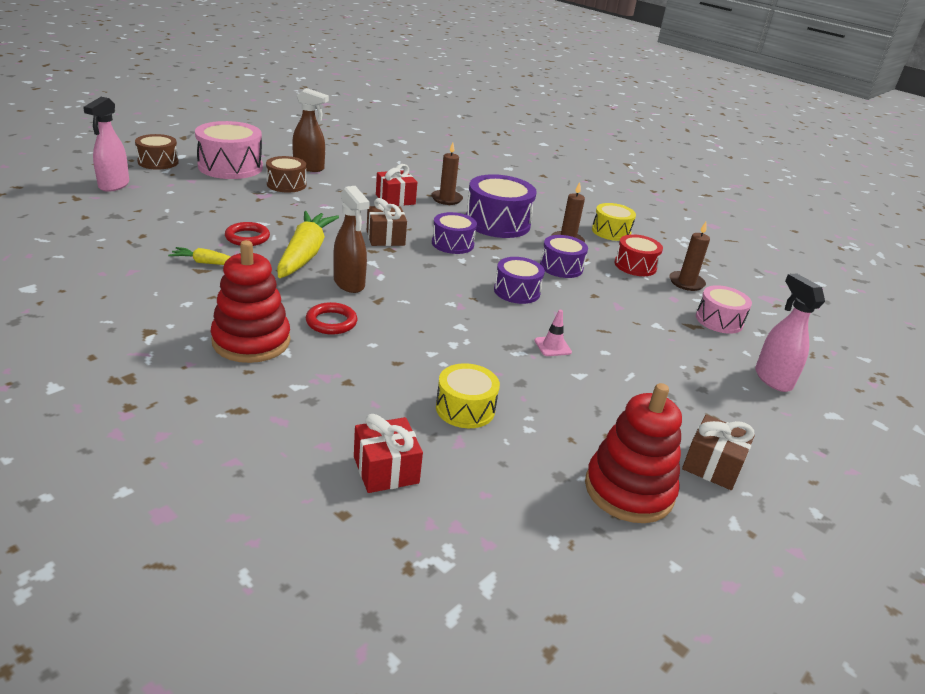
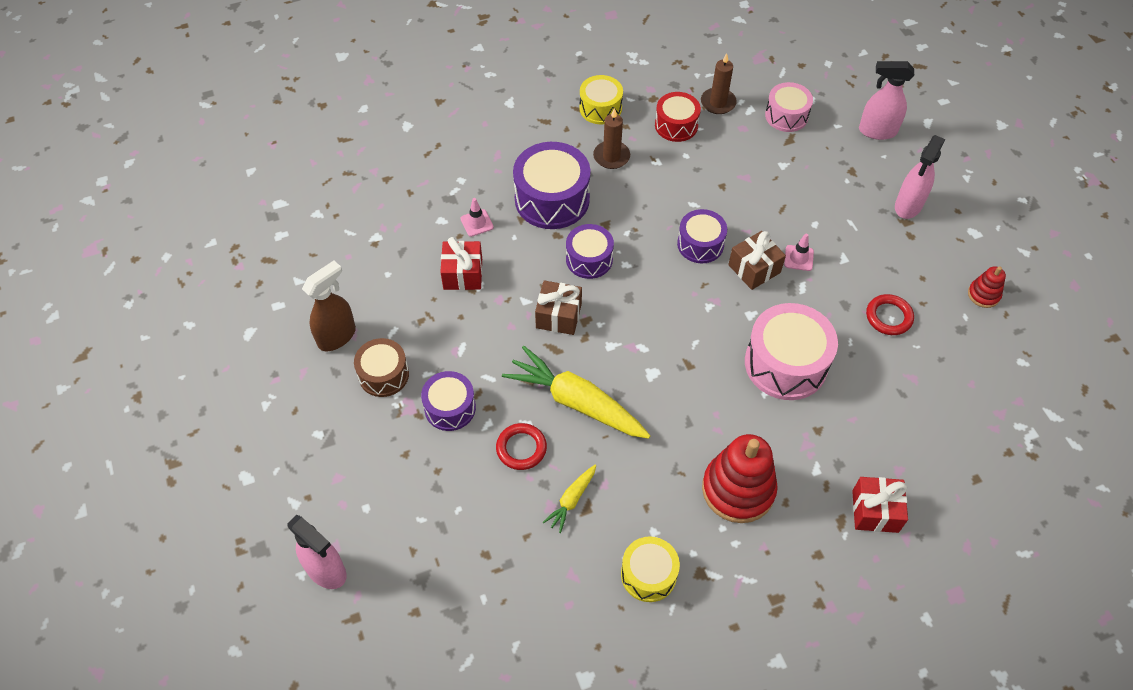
camera: 60 degrees left, 25 degrees up
brown drum [135,134,179,170] -> none
pink drum [195,121,263,179] -> pink drum moved to [745,303,838,400]
red ring [306,302,357,335] -> red ring moved to [866,294,914,335]
brown spray bottle [333,186,370,293] -> none
red gift [354,414,423,493] -> red gift moved to [852,477,908,533]
brown candle [431,142,463,205] -> pink traffic cone [460,198,494,237]
yellow drum [436,363,500,428] -> yellow drum moved to [621,536,680,602]
purple drum [540,235,588,278] -> purple drum moved to [421,371,476,431]
red stacking toy [585,383,682,523] -> red stacking toy [968,266,1006,308], size x0.49
brown gift [682,415,755,490] -> brown gift moved to [728,231,786,290]
none -> pink spray bottle [895,135,945,219]

